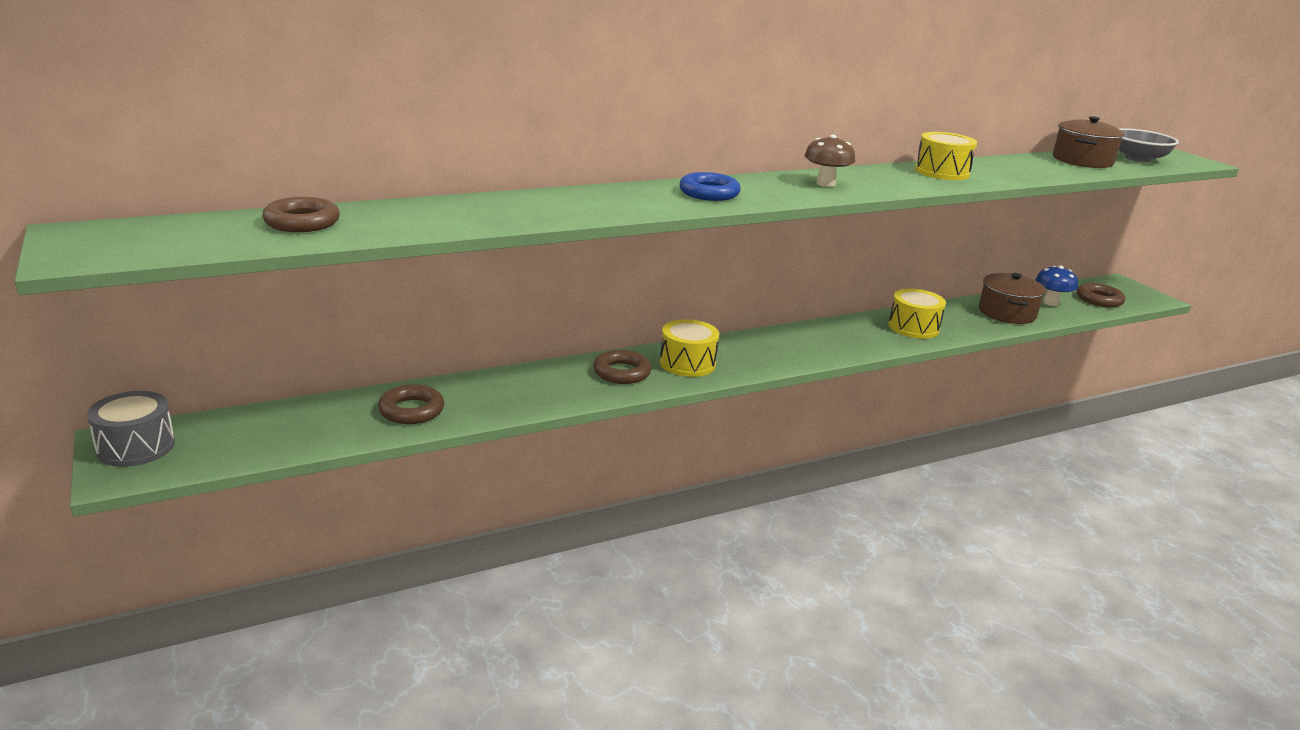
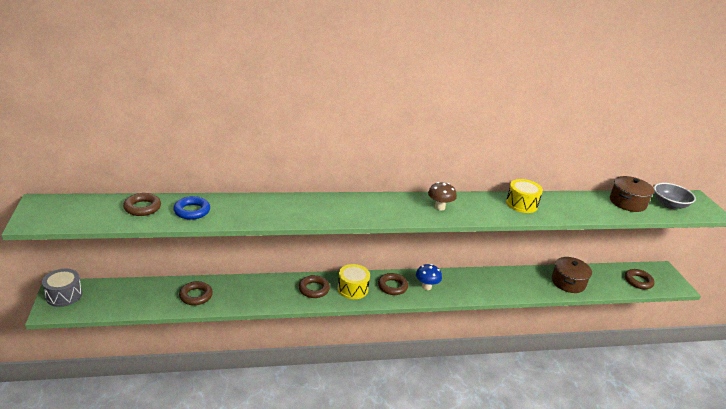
camera: 15 degrees right, 5 degrees up
blue ring [679,172,741,201] -> blue ring moved to [173,196,210,220]
yellow drum [888,289,946,339] -> none
blue mushroom [1035,266,1078,306] -> blue mushroom moved to [416,264,442,290]
none -> brown ring [378,273,408,295]

